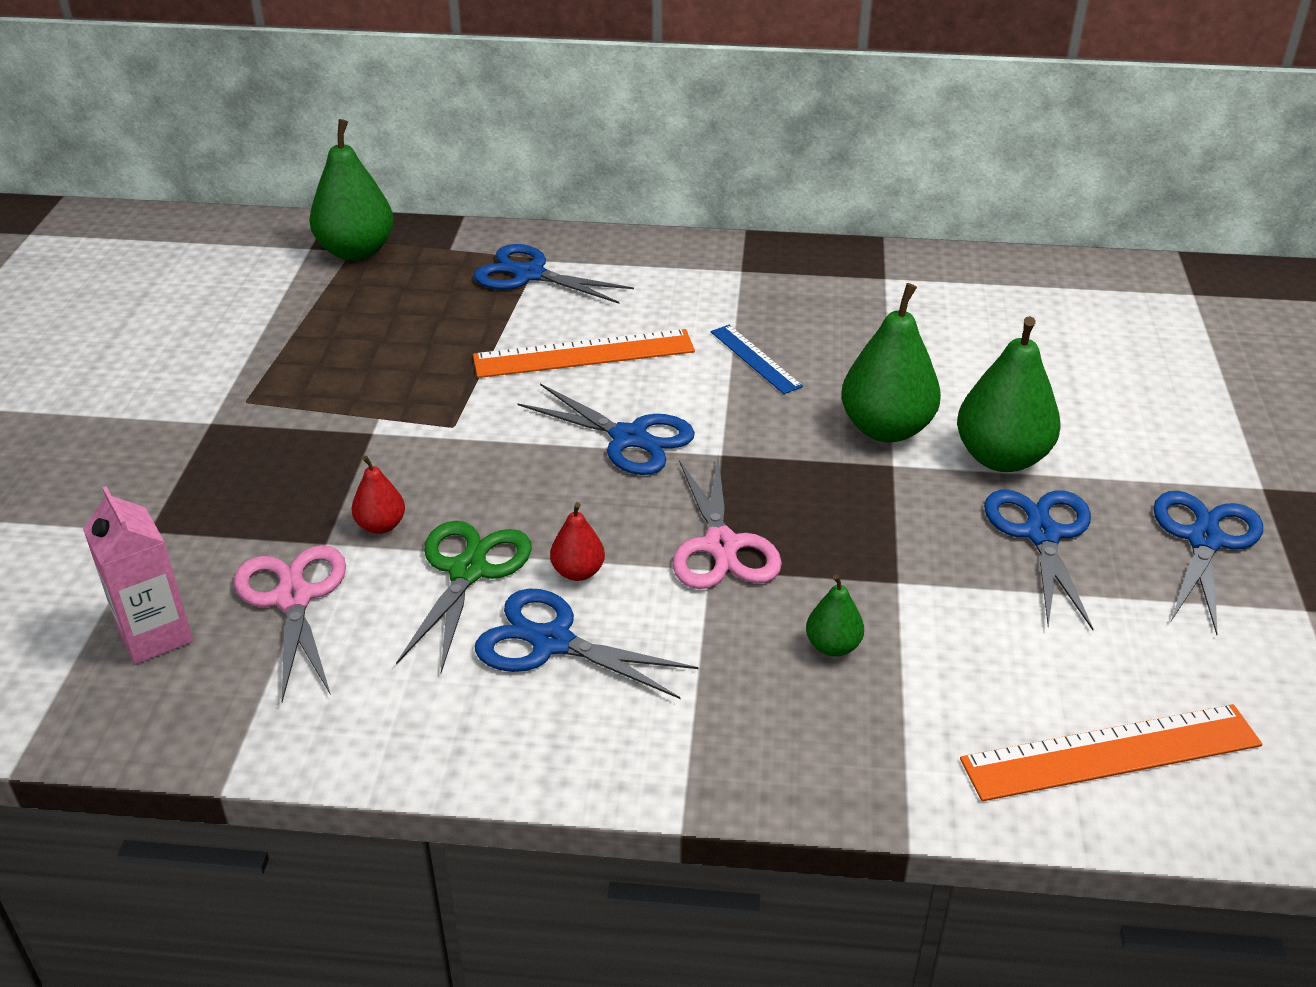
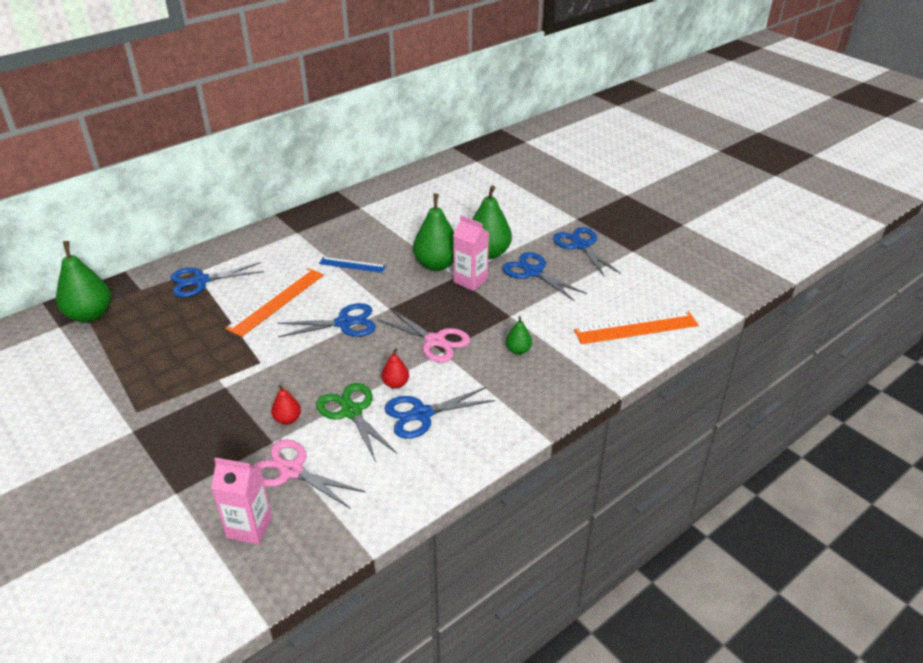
camera: 45 degrees left, 0 degrees up
orange ruler [960,704,1262,801] -> orange ruler turned 45 degrees clockwise [574,311,699,344]
none -> pink carton [453,215,489,291]

